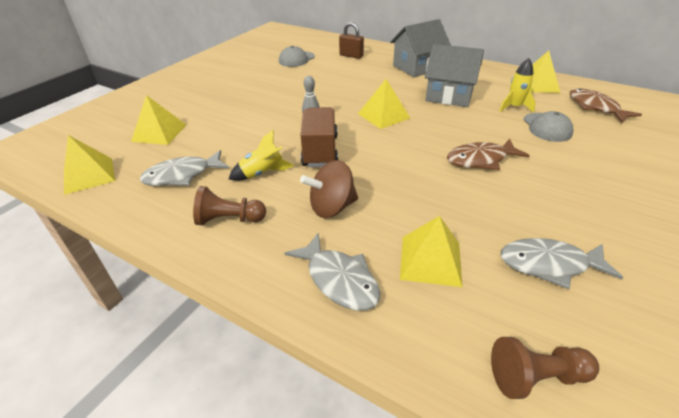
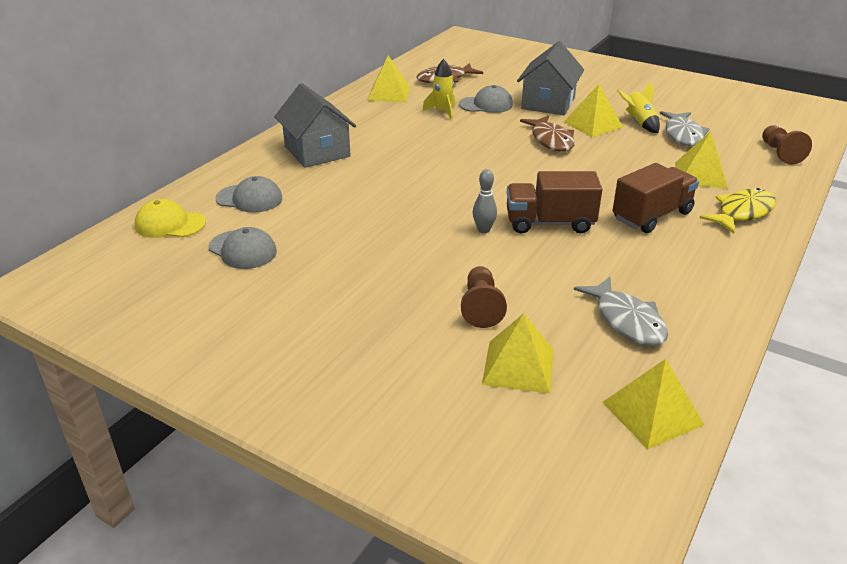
camera: 90 degrees left, 5 degrees down
brown pawn [193,186,266,225] -> brown pawn moved to [461,266,507,328]
yellow rocket [229,130,294,181] -> yellow rocket moved to [617,82,660,133]
grey fish [284,232,380,311] -> yellow fish [700,188,776,234]
brown spinning top [300,160,358,218] -> brown truck [612,163,699,233]
brown padlock [339,22,364,59] -> grey cap [216,176,282,213]
yellow pyramid [358,79,410,129] -> yellow pyramid moved to [564,84,623,137]
grey house [425,44,484,107] -> grey house moved to [517,41,584,115]
none -> yellow cap [135,199,206,238]

